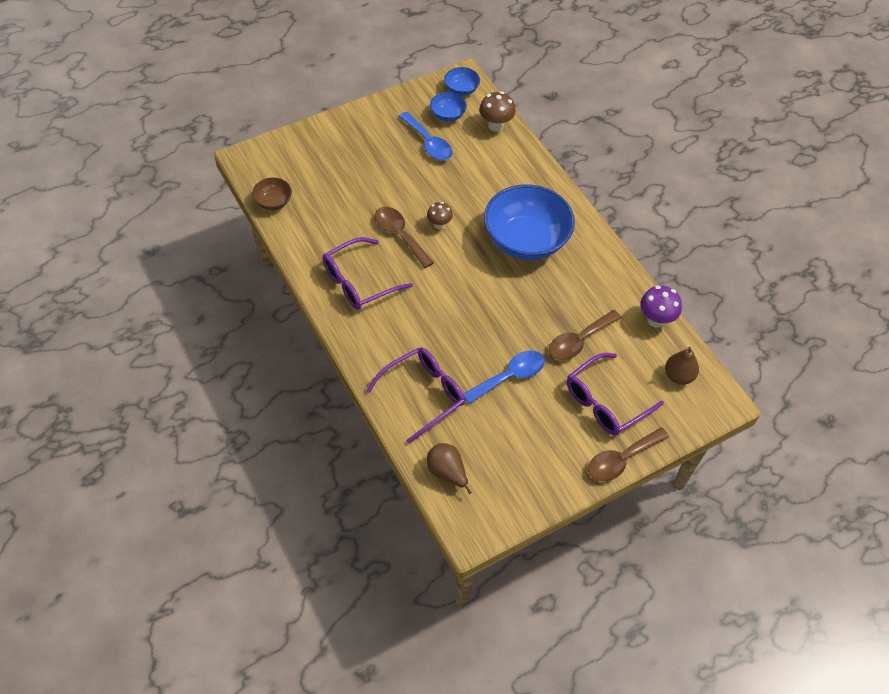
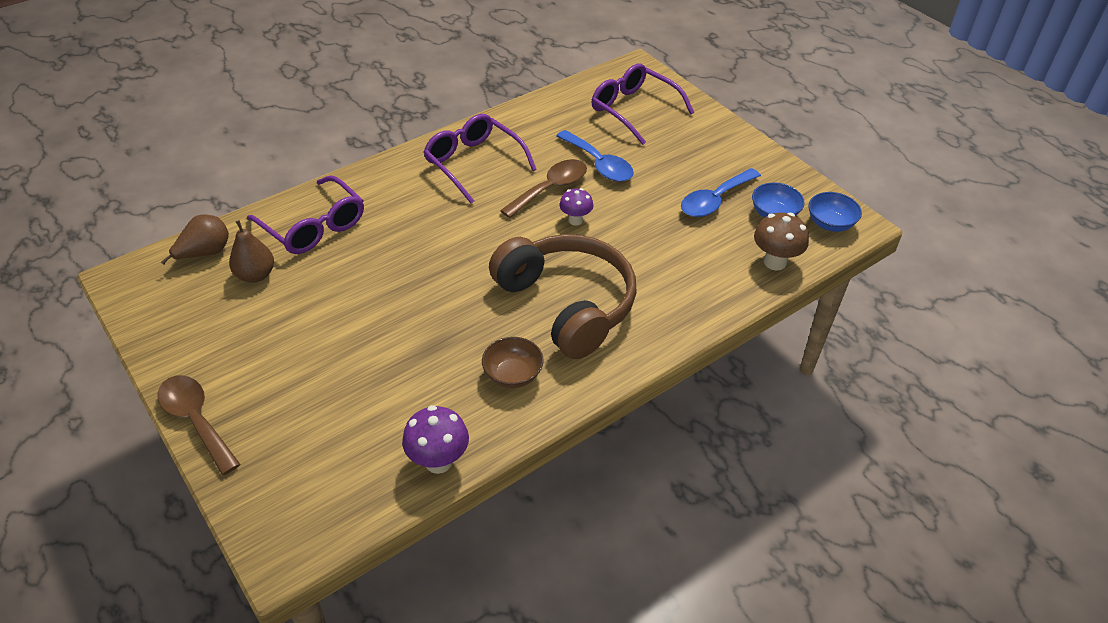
camera: 85 degrees right, 10 degrees down
brown bowl [252,178,292,210] -> brown bowl moved to [482,337,544,388]
brown mushroom [427,202,453,229] -> purple mushroom [559,188,593,225]
blue spoon [463,351,545,404] -> blue spoon moved to [556,130,634,182]
blue bowl [484,184,575,260] -> brown headphones [489,234,637,359]
brown spoon [549,310,621,360] -> none
purple glasses [567,353,664,435] -> purple glasses moved to [592,64,694,145]
brown pear [665,347,699,385] -> brown pear moved to [229,220,274,283]

